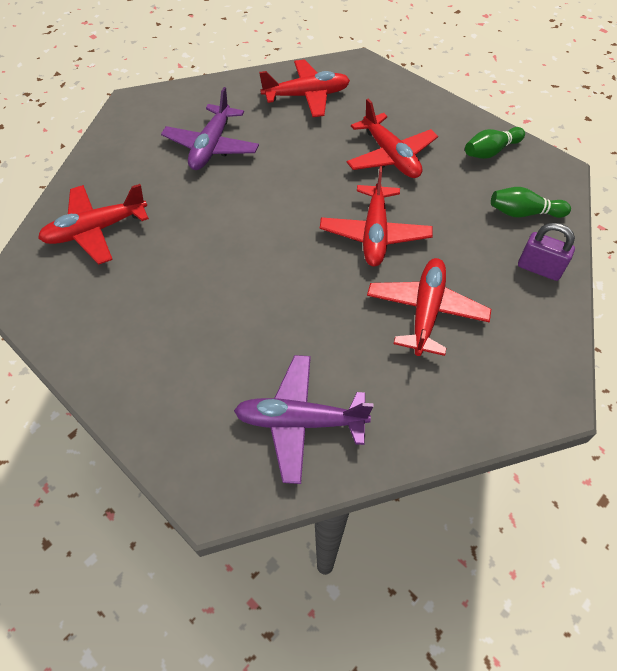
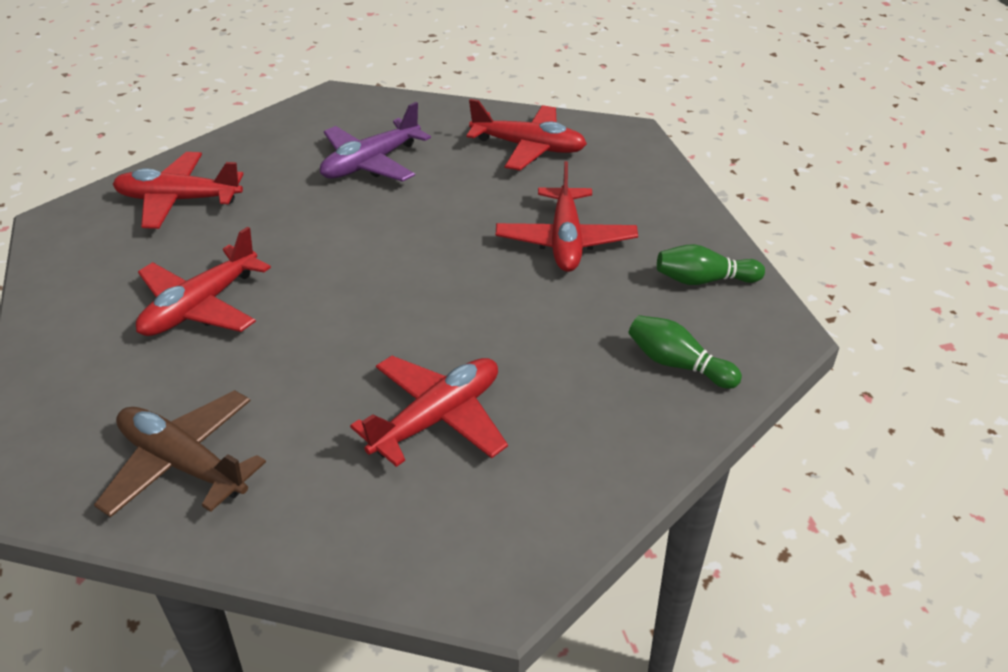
camera: 30 degrees right, 15 degrees down
purple plane [234,355,373,484] -> brown plane [94,390,266,517]
red plane [320,166,433,267] -> red plane moved to [136,227,271,336]
purple padlock [518,223,575,281] -> none

